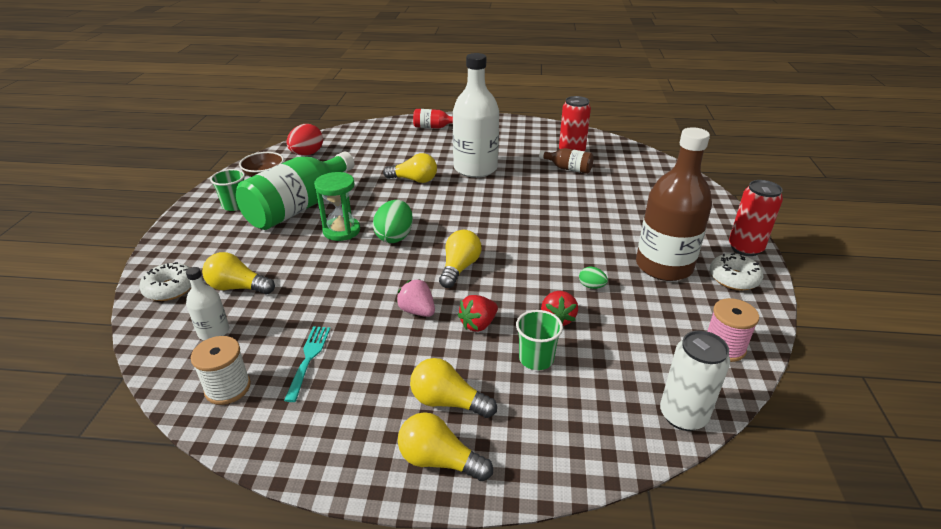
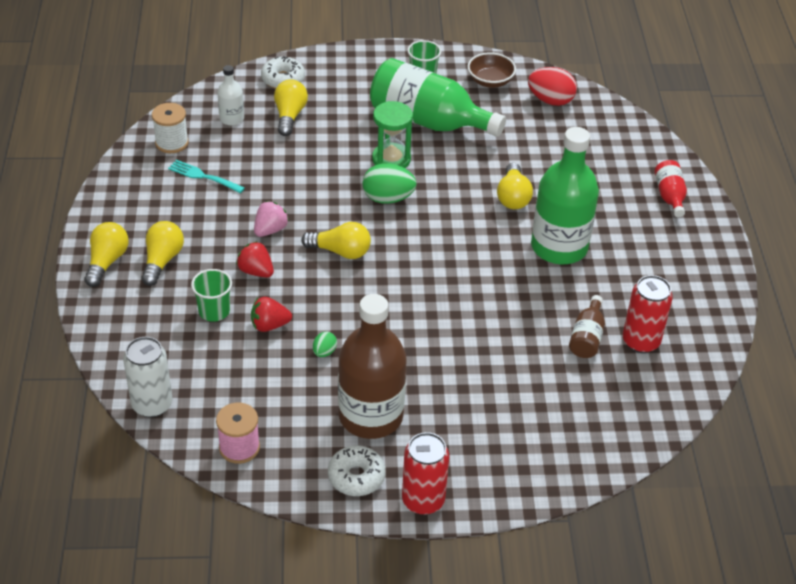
camera: 80 degrees right, 10 degrees up
turquoise fork [284,326,330,402] -> turquoise fork turned 150 degrees counterclockwise [168,160,245,193]
white bottle [453,53,499,178] -> green bottle [531,127,599,264]

